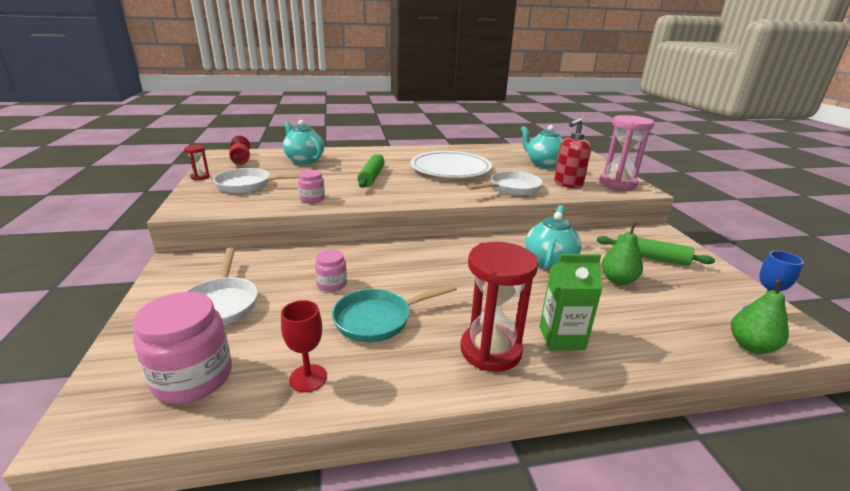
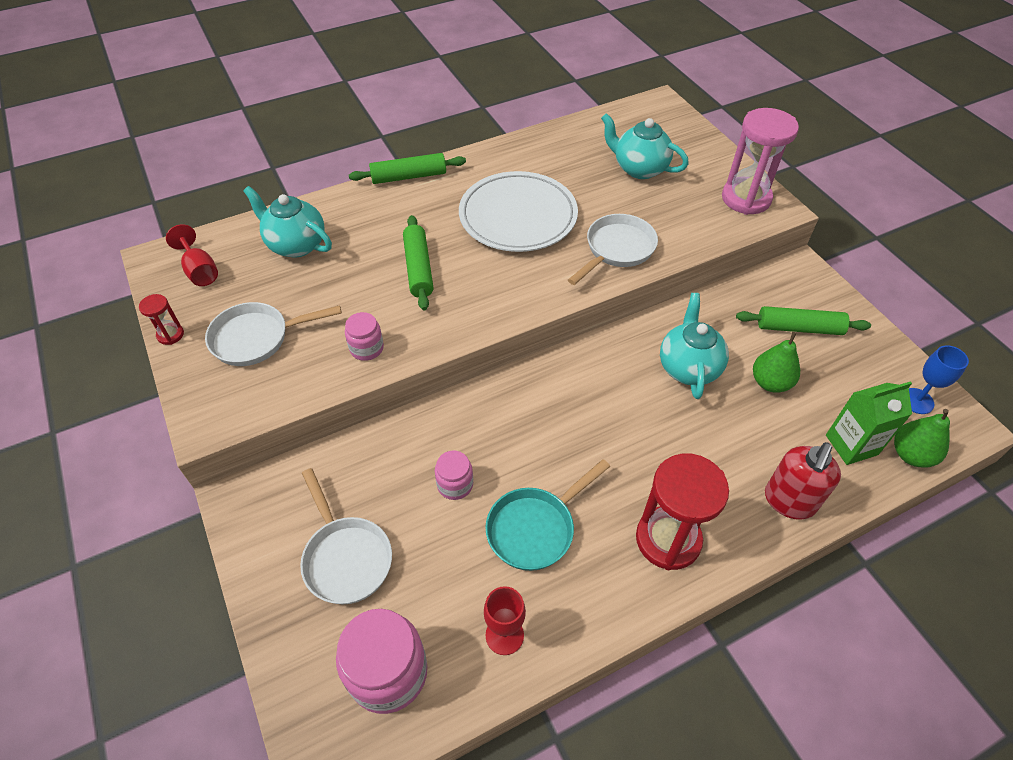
camera: 15 degrees left, 25 degrees up
green carton [539,254,603,350] -> green carton moved to [826,381,912,465]
red soap dispenser [554,118,591,188] -> red soap dispenser moved to [765,442,841,520]
none -> green rolling pin [349,153,466,184]

